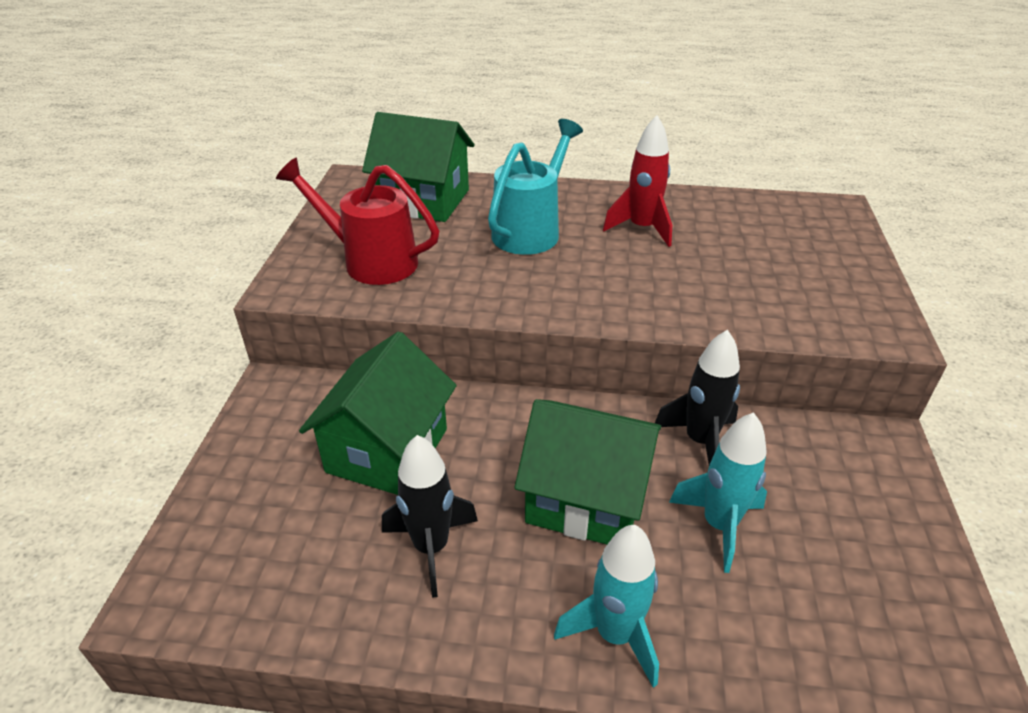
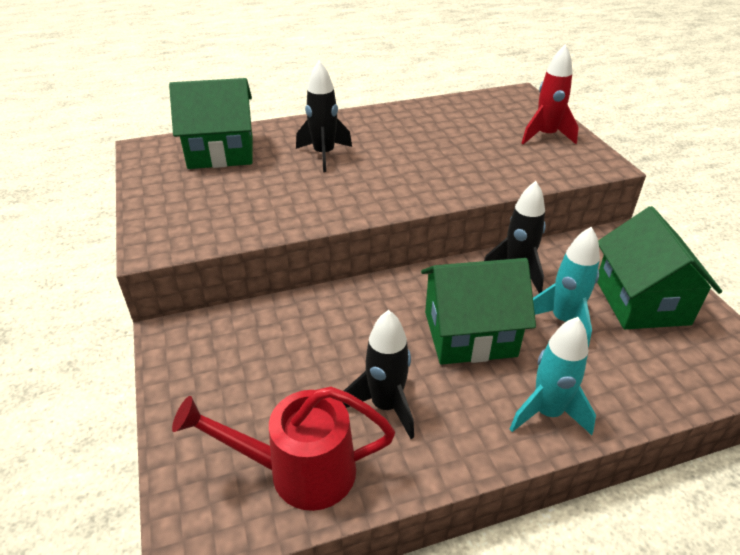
camera: 25 degrees left, 0 degrees up
red watering can [276,158,439,285] -> red watering can moved to [172,386,395,511]
green house [299,332,457,495] -> green house moved to [597,206,722,329]
turquoise watering can [488,119,583,255] -> black rocket [296,61,352,172]
red rocket [603,115,672,247] -> red rocket moved to [521,44,579,145]

